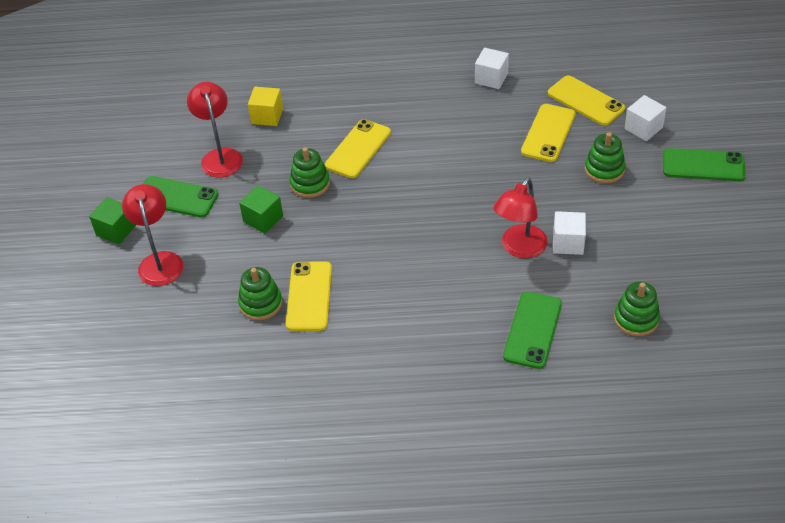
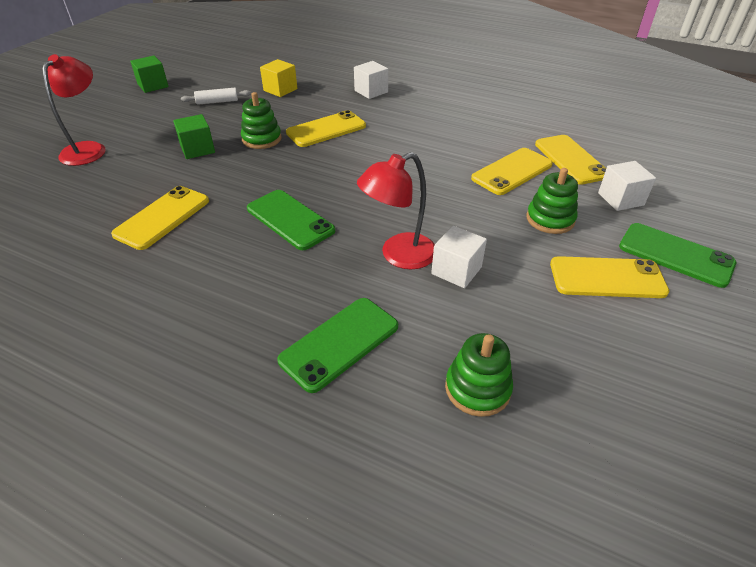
camera: 25 degrees right, 5 degrees down
green cube [89,197,136,245] -> green cube moved to [130,55,169,93]
green phone [143,176,219,217] -> green phone moved to [247,190,335,250]
red lamp [187,82,243,178] -> white rolling pin [181,88,251,105]
green stacking toy [238,267,282,321] -> none
white cube [475,48,509,89] -> white cube moved to [354,61,388,99]
none -> yellow phone [550,256,670,298]

